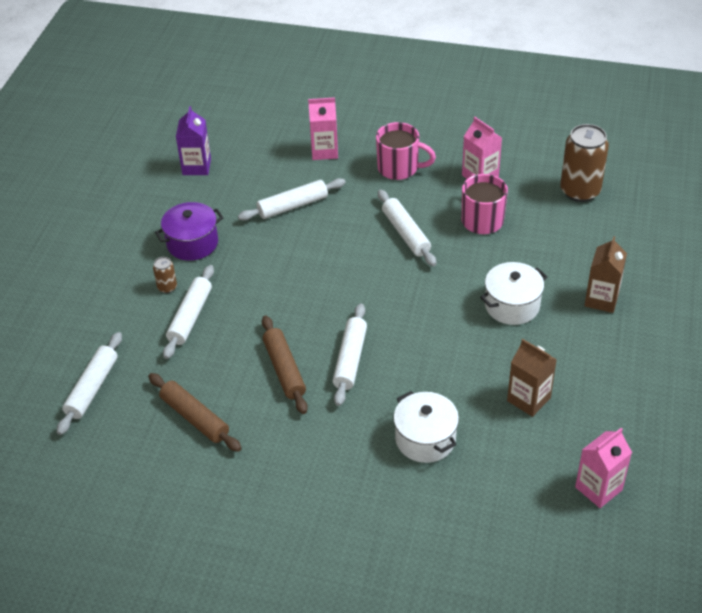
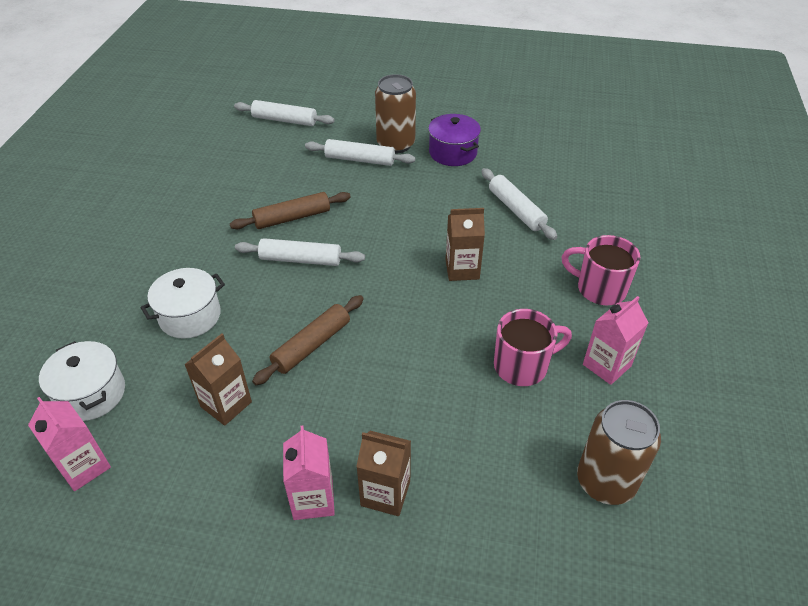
camera: 85 degrees right, 0 degrees up
brown rolling pin [148,373,242,452] -> brown rolling pin moved to [252,295,364,385]
brown can [153,257,177,293] -> brown can [375,74,416,153], size x2.16
purple carton [176,106,211,175] -> none
pink carton [308,97,338,160] -> pink carton moved to [283,426,335,520]
pink mug [376,122,436,180] -> pink mug turned 105 degrees clockwise [562,235,640,305]
white rolling pin [378,189,436,266] -> none
white pot [480,262,547,325] -> white pot moved to [39,341,125,421]
none -> brown carton [446,208,485,281]

